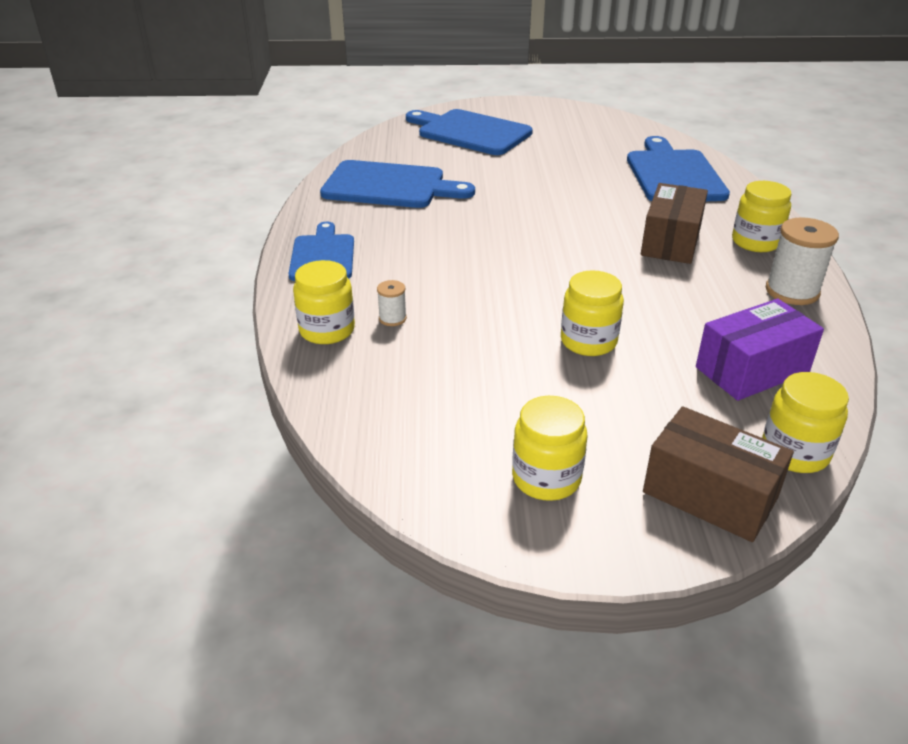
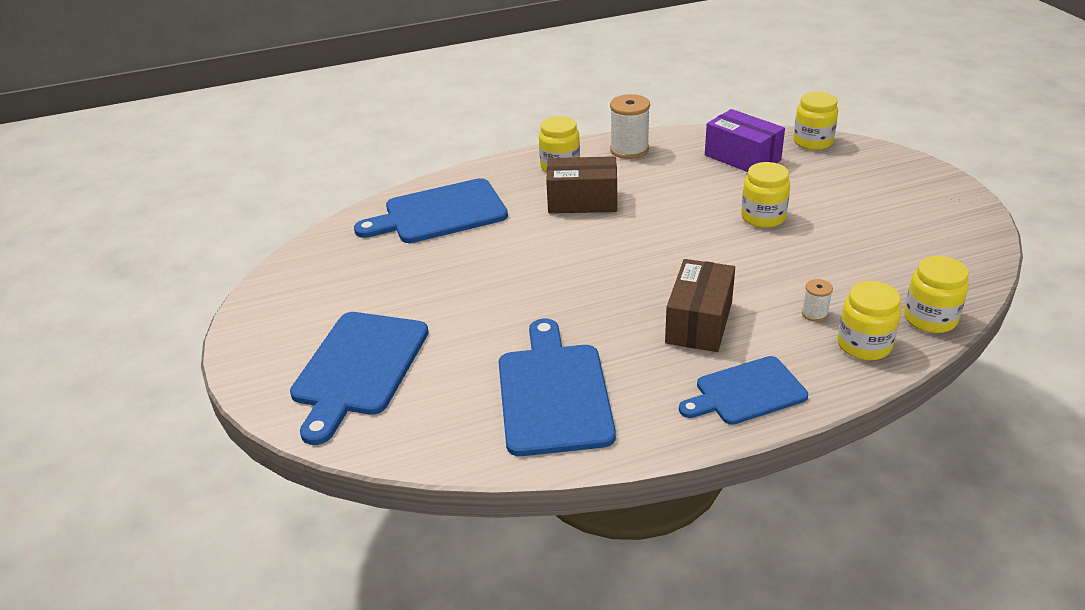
camera: 105 degrees left, 0 degrees up
yellow jar [512,396,588,501] -> yellow jar moved to [904,256,969,333]
brown box [643,406,794,542] -> brown box moved to [665,259,735,352]

